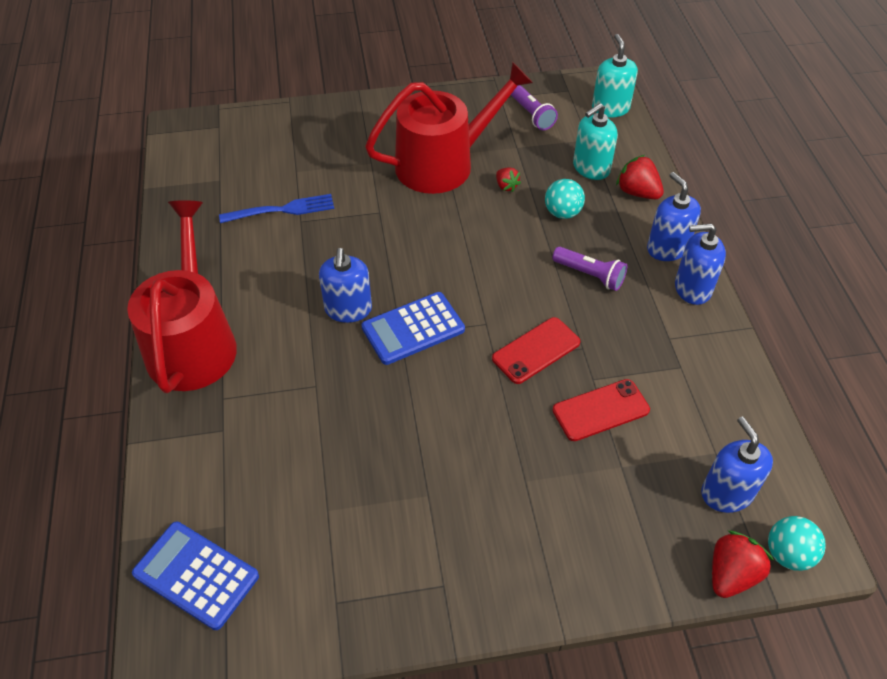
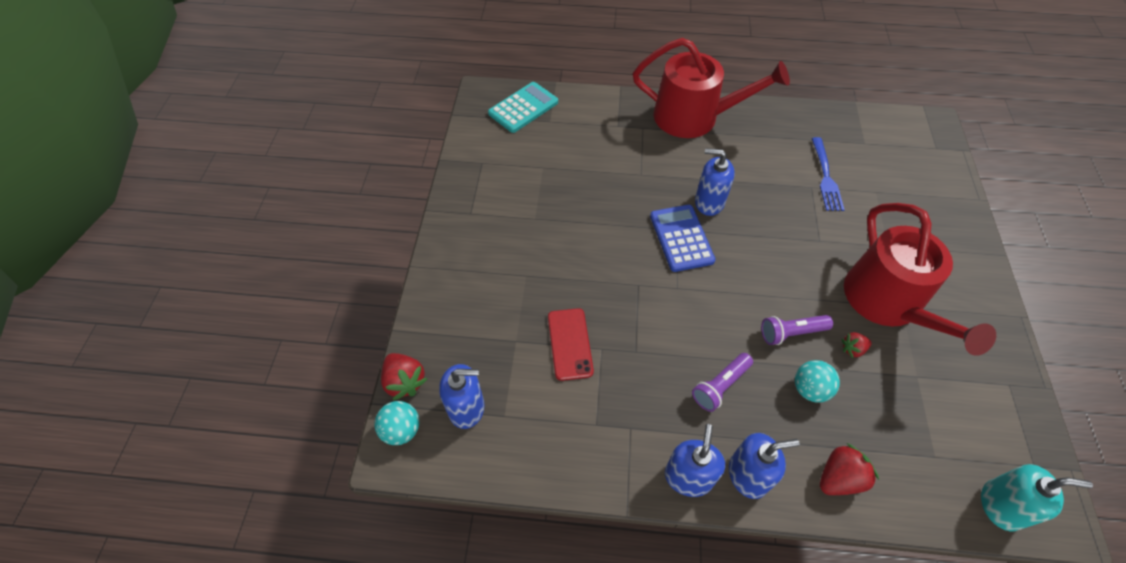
camera: 105 degrees right, 5 degrees up
blue calculator [132,521,259,630] -> turquoise calculator [488,82,558,133]
red phone [492,317,581,384] -> none
purple flashlight [511,85,558,130] -> purple flashlight moved to [761,315,833,345]
turquoise soap dispenser [573,103,618,180] -> none

